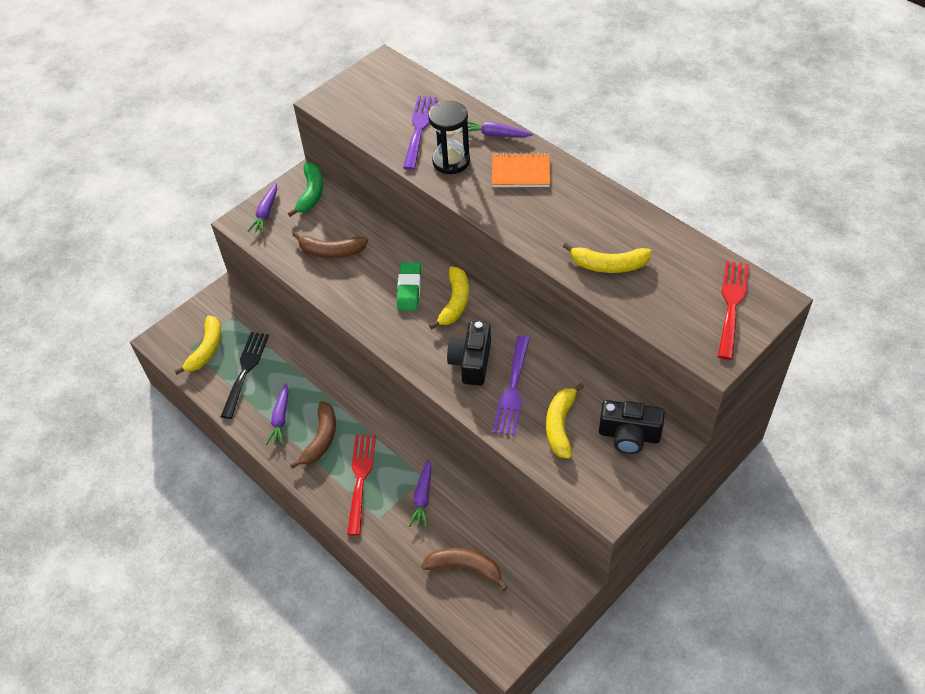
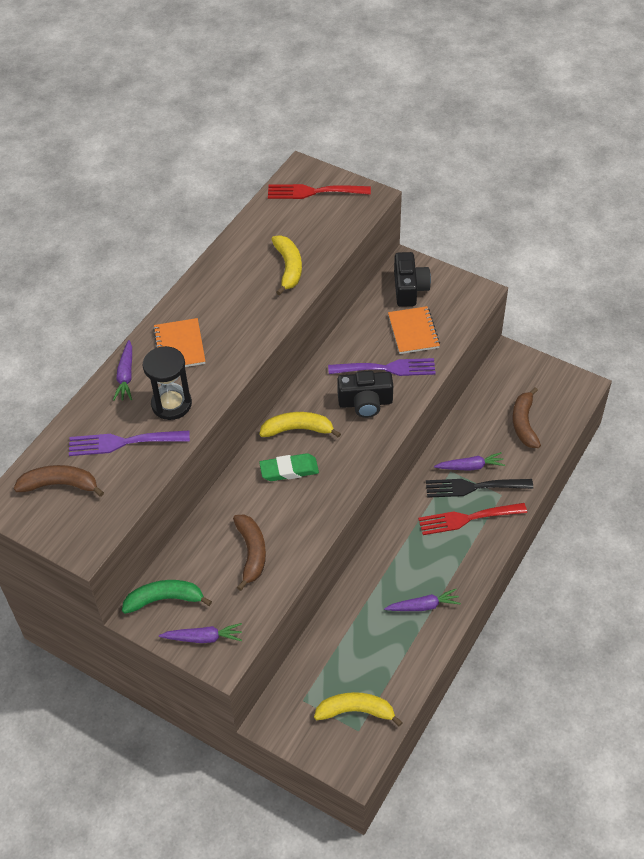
camera: 105 degrees left, 0 degrees up
black fork [221,332,269,419] -> black fork moved to [426,479,533,498]
brown banana [290,401,336,469] -> brown banana moved to [14,465,104,497]
yellow banana [546,383,584,459] -> orange notebook [388,306,440,354]

